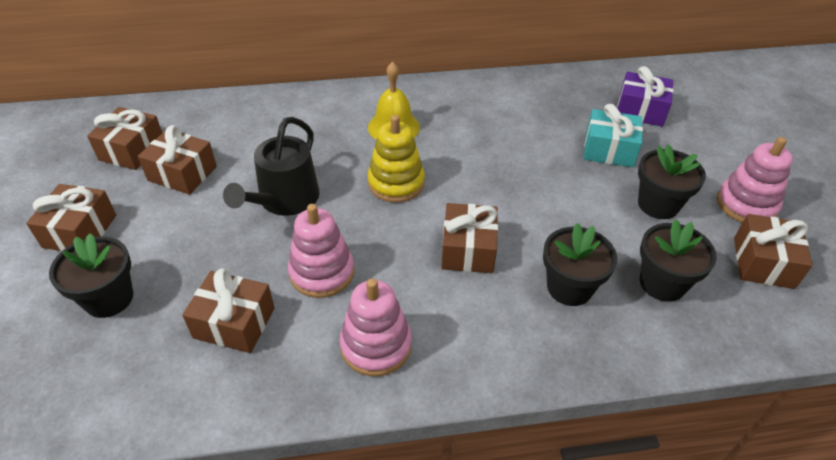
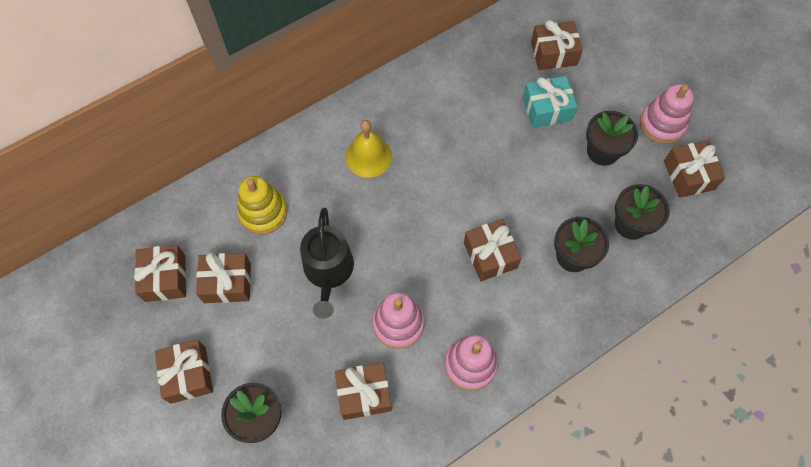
camera: 25 degrees left, 20 degrees up
yellow stacking toy [367,115,425,203] -> yellow stacking toy moved to [237,176,287,235]
purple gift [617,66,674,127] -> brown gift [531,20,583,70]

